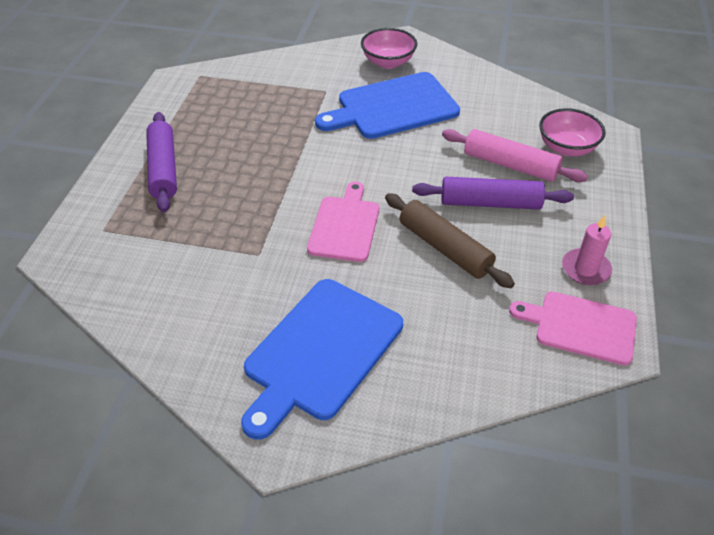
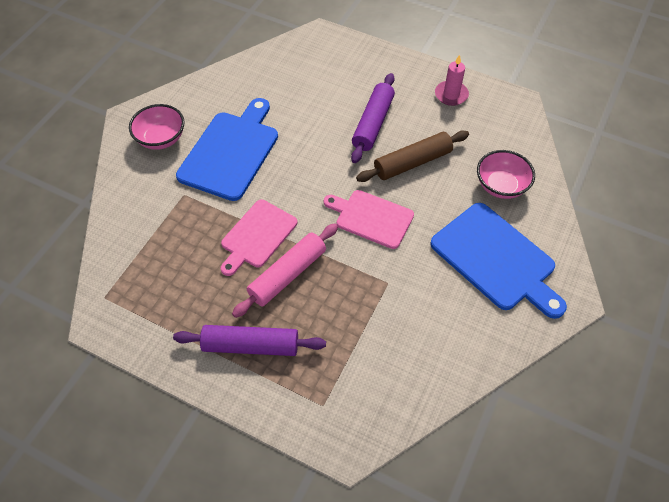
camera: 75 degrees left, 10 degrees up
blue cutting board [315,72,460,139] -> blue cutting board turned 150 degrees counterclockwise [176,98,278,201]
pink rolling pin [442,129,588,182] -> pink rolling pin moved to [232,223,338,318]
pink cutting board [509,292,637,366] -> pink cutting board moved to [221,200,297,276]
pink bowl [539,108,606,156] -> pink bowl moved to [477,150,535,199]

